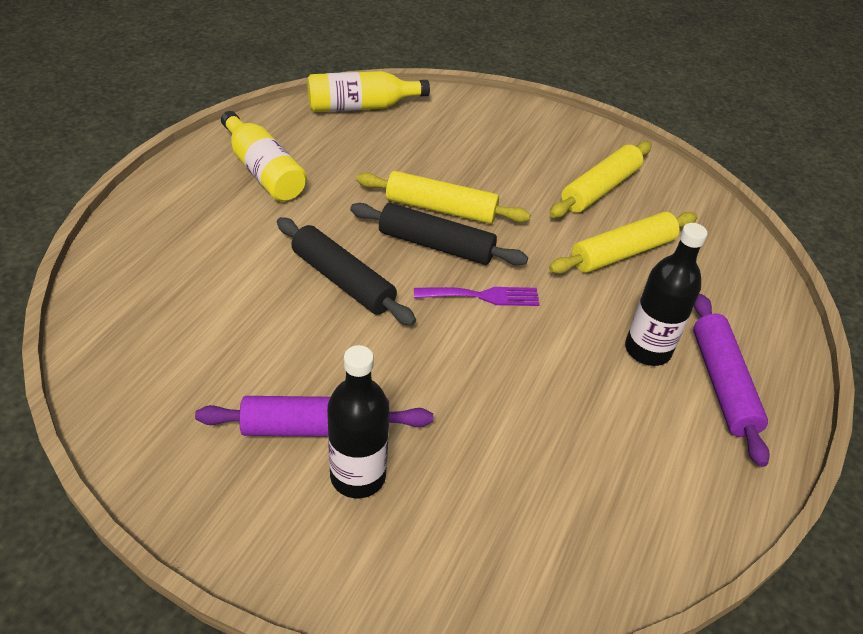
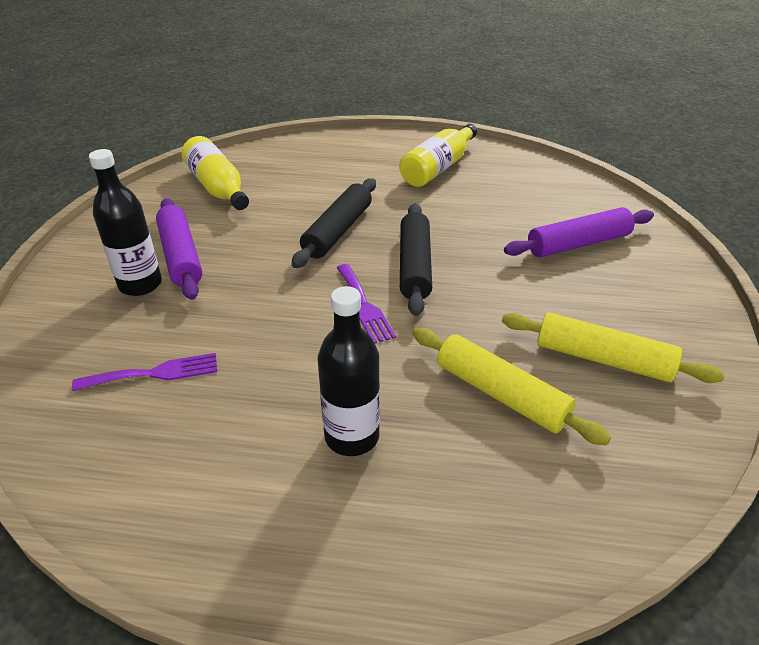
camera: 75 degrees right, 5 degrees down
yellow bottle [307,71,430,112] -> yellow bottle moved to [181,136,249,210]
yellow rolling pin [356,171,531,224] -> none
purple rolling pin [693,294,770,467] -> purple rolling pin moved to [504,207,654,257]
none -> purple fork [72,353,217,391]

